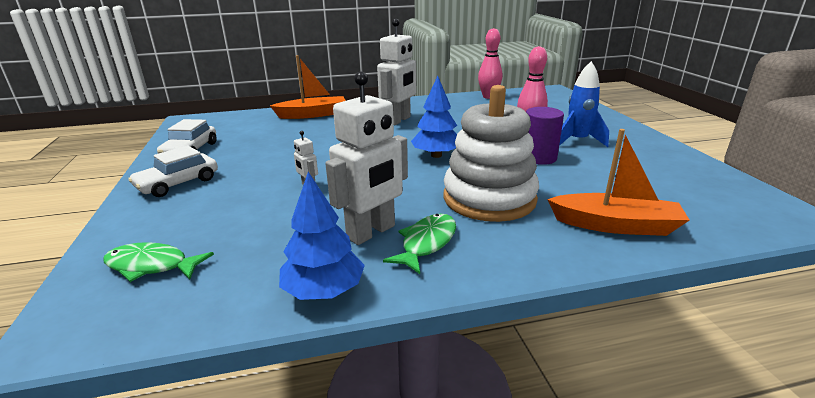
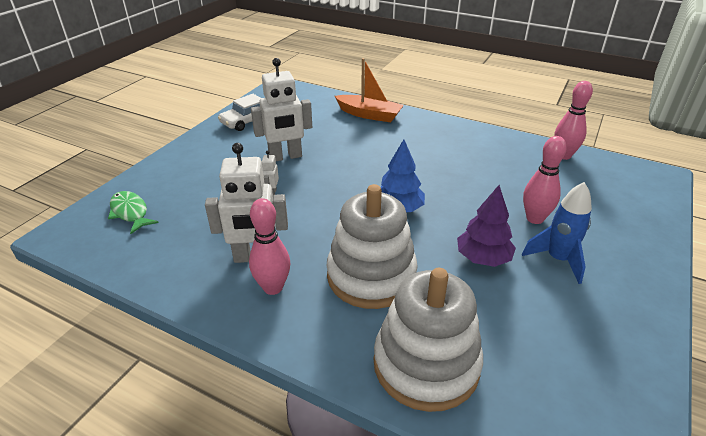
camera: 40 degrees right, 10 degrees up
white car [128,145,218,197] -> none
blue tree [279,172,365,300] -> none
white robot [377,18,416,125] -> white robot moved to [251,58,312,161]
green fish [383,214,456,274] -> pink bowling pin [249,198,290,295]
purple cylinder [526,107,564,165] -> purple tree [457,185,516,267]
orange boat [547,129,689,236] -> white stacking toy [374,268,483,412]

